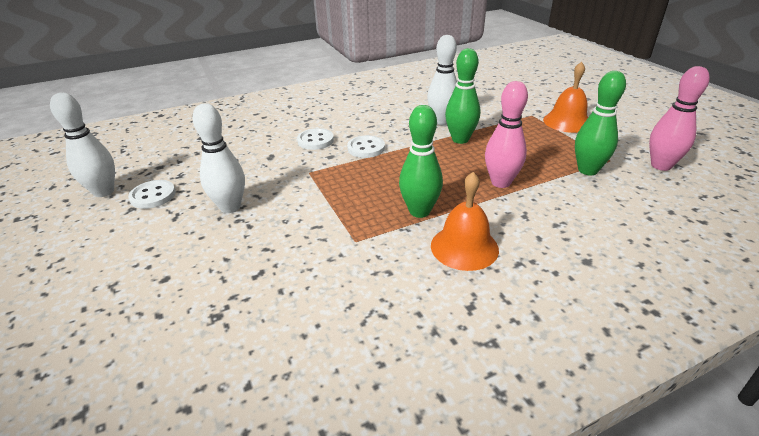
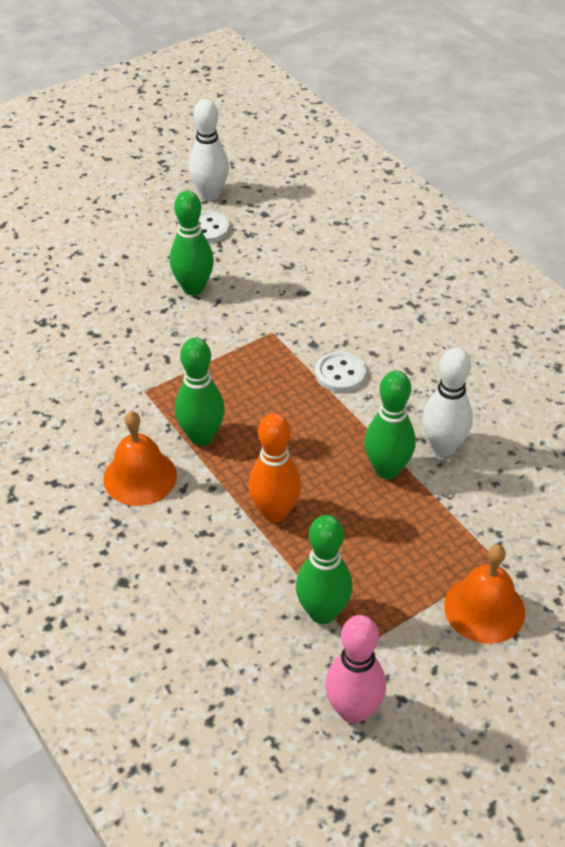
camera: 80 degrees right, 10 degrees up
white bowling pin [192,103,245,213] -> green bowling pin [170,191,214,295]
white button [297,128,334,150] -> none
pink bowling pin [485,81,528,188] -> orange bowling pin [248,413,301,522]

